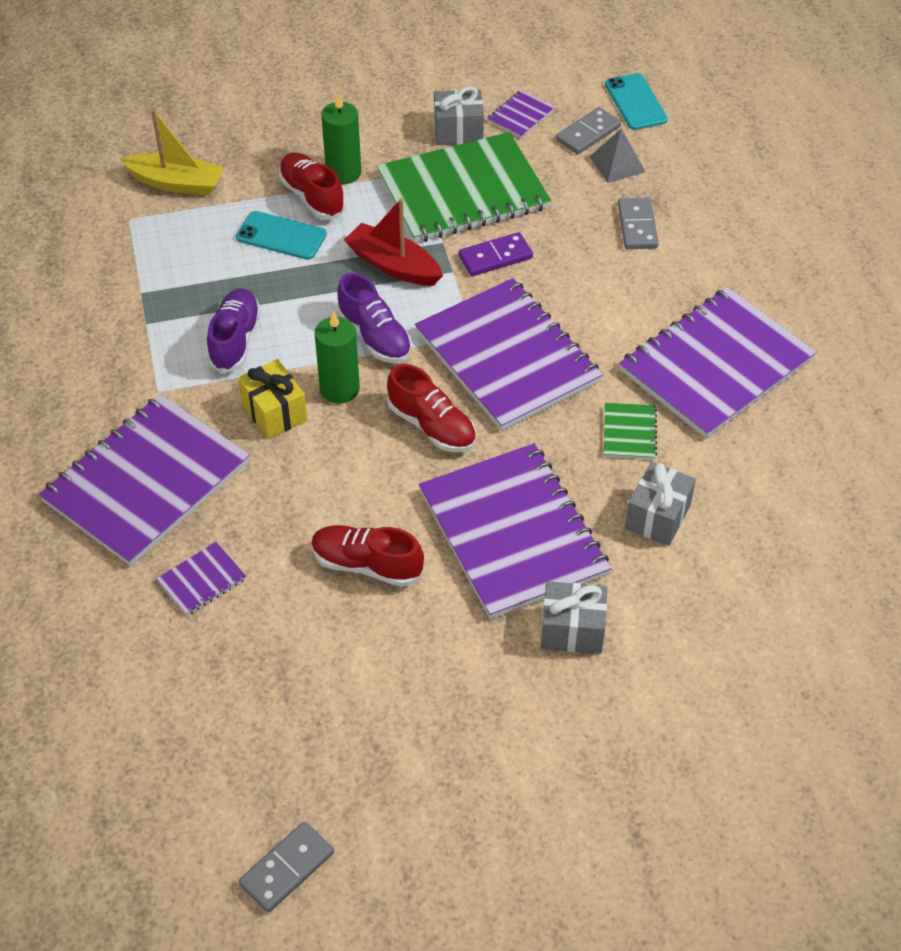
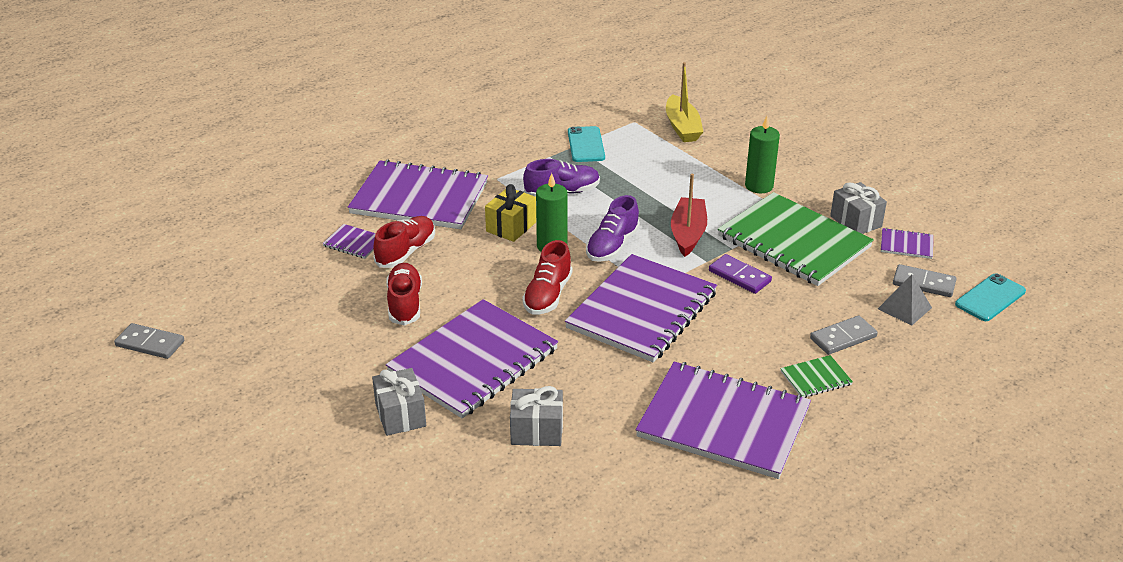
camera: 65 degrees right, 15 degrees down
turquoise phone [236,211,327,260] -> turquoise phone moved to [568,126,605,162]
red shoe [279,153,346,220] -> red shoe moved to [373,216,435,268]
green notebook [604,403,657,459] -> green notebook moved to [780,355,853,398]

